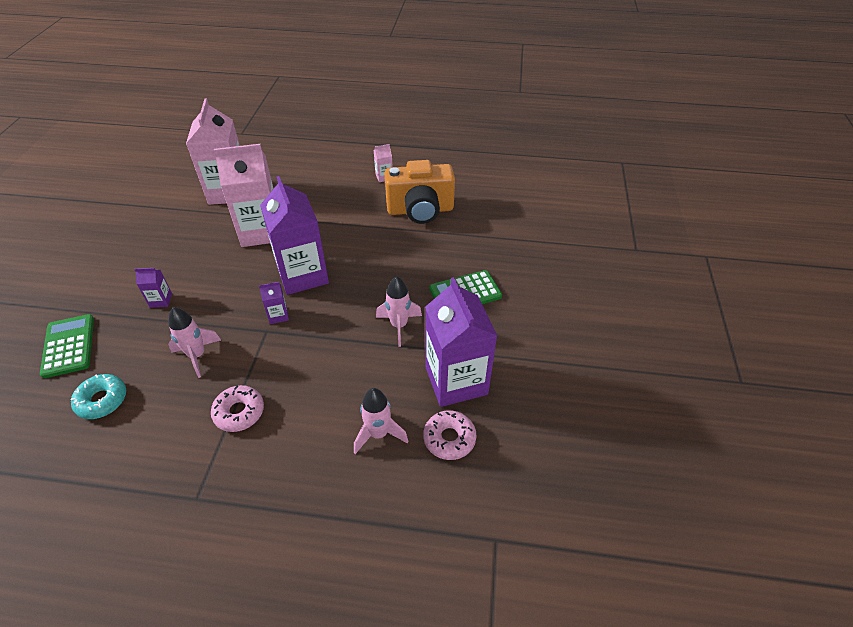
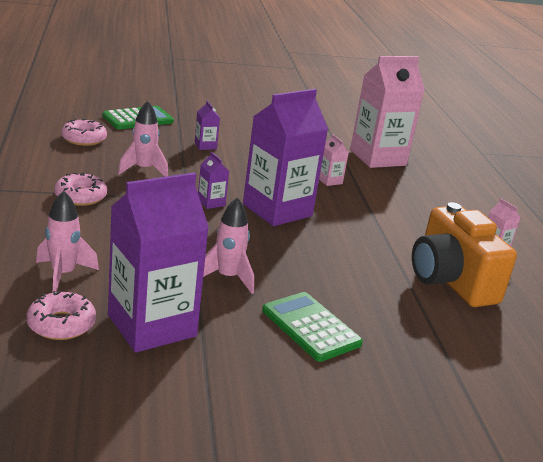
camera: 70 degrees right, 20 degrees down
turquoise donut [71,374,126,419] -> pink donut [61,118,107,146]
pink carton [214,144,274,247] -> pink carton [319,134,349,186], size x0.41

